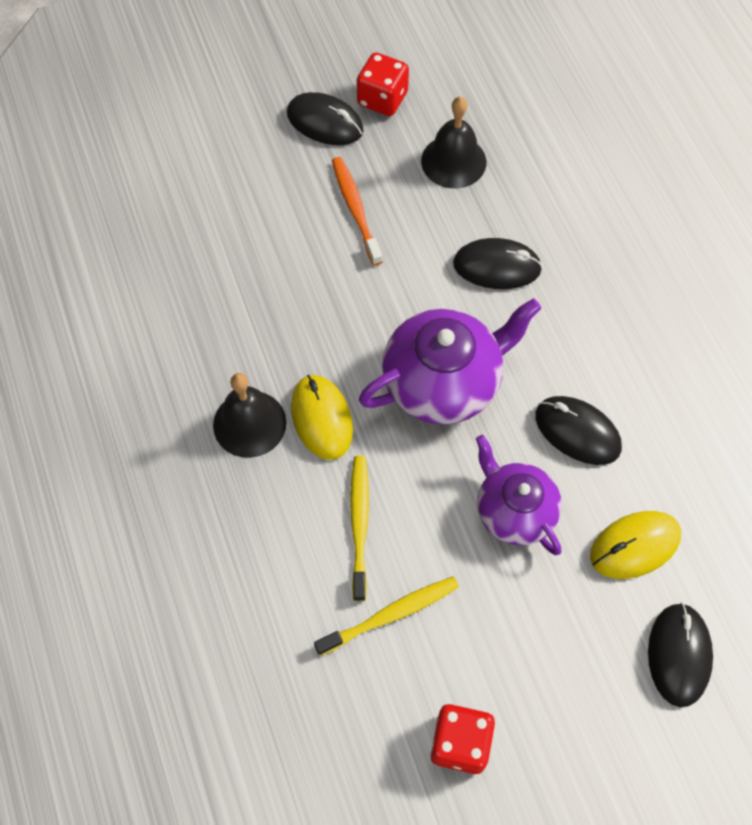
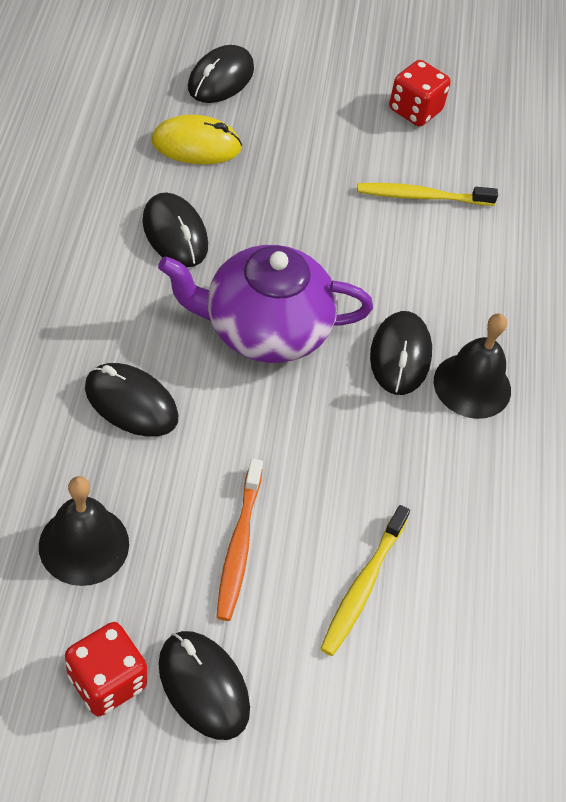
camera: 160 degrees left, 10 degrees down
yellow mouse [291,375,353,460] -> black mouse [370,311,432,395]
yellow toothbrush [350,456,369,601] -> yellow toothbrush moved to [320,505,410,656]
purple teapot [476,435,562,555] -> none

